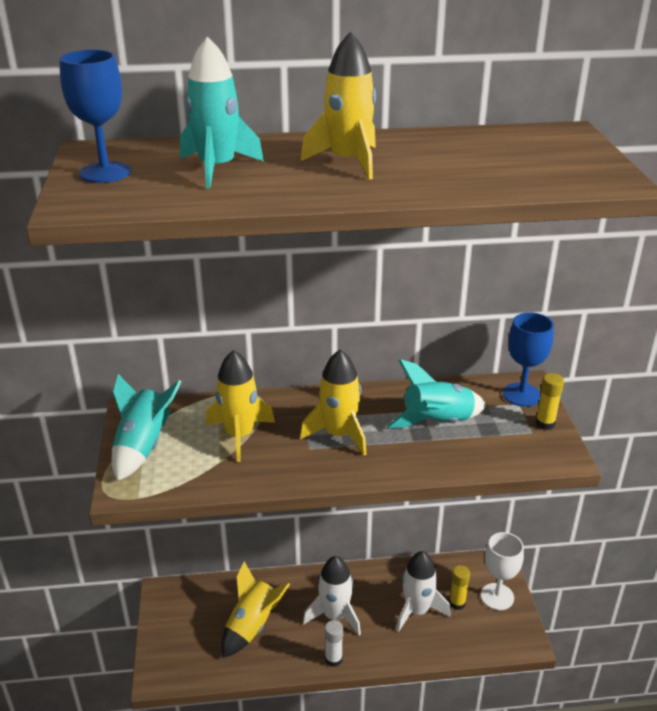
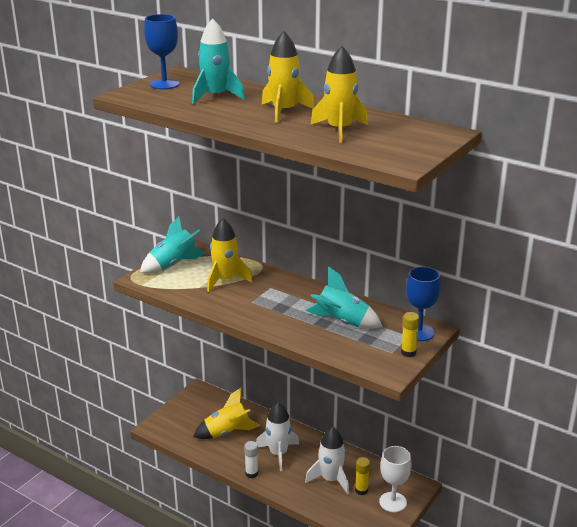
camera: 40 degrees right, 5 degrees down
yellow rocket [300,350,366,456] -> yellow rocket moved to [310,46,368,143]

